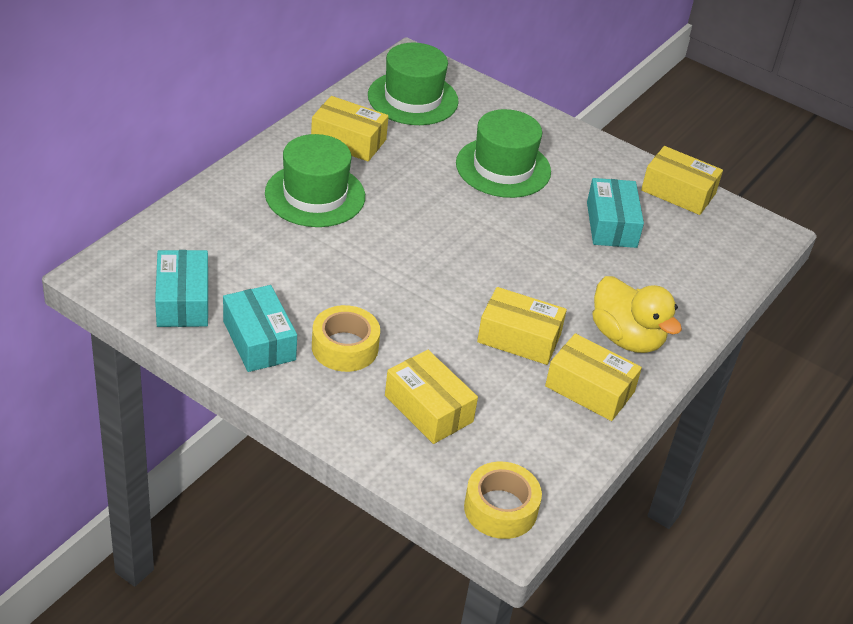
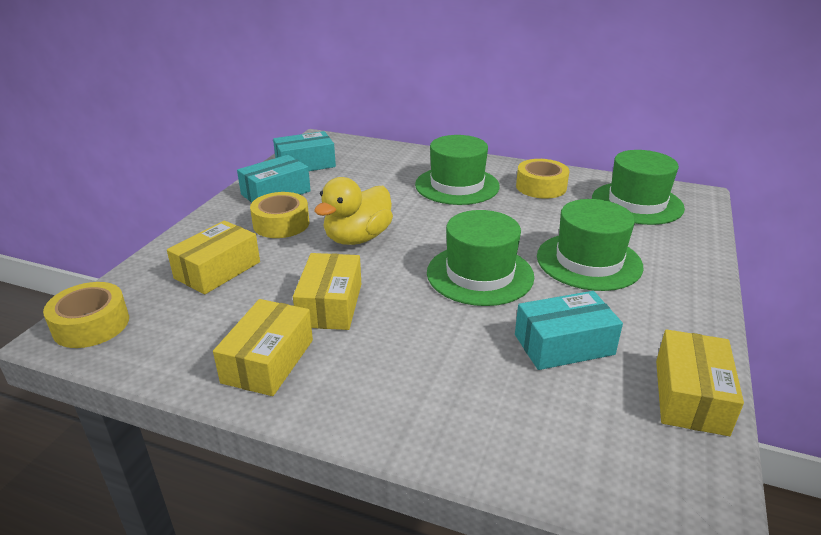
camera: 80 degrees right, 10 degrees down
yellow box [311,96,389,161] -> yellow tape [516,159,569,199]
yellow duck [592,276,682,353] -> yellow duck moved to [314,177,393,245]
none -> green hat [427,210,534,306]

